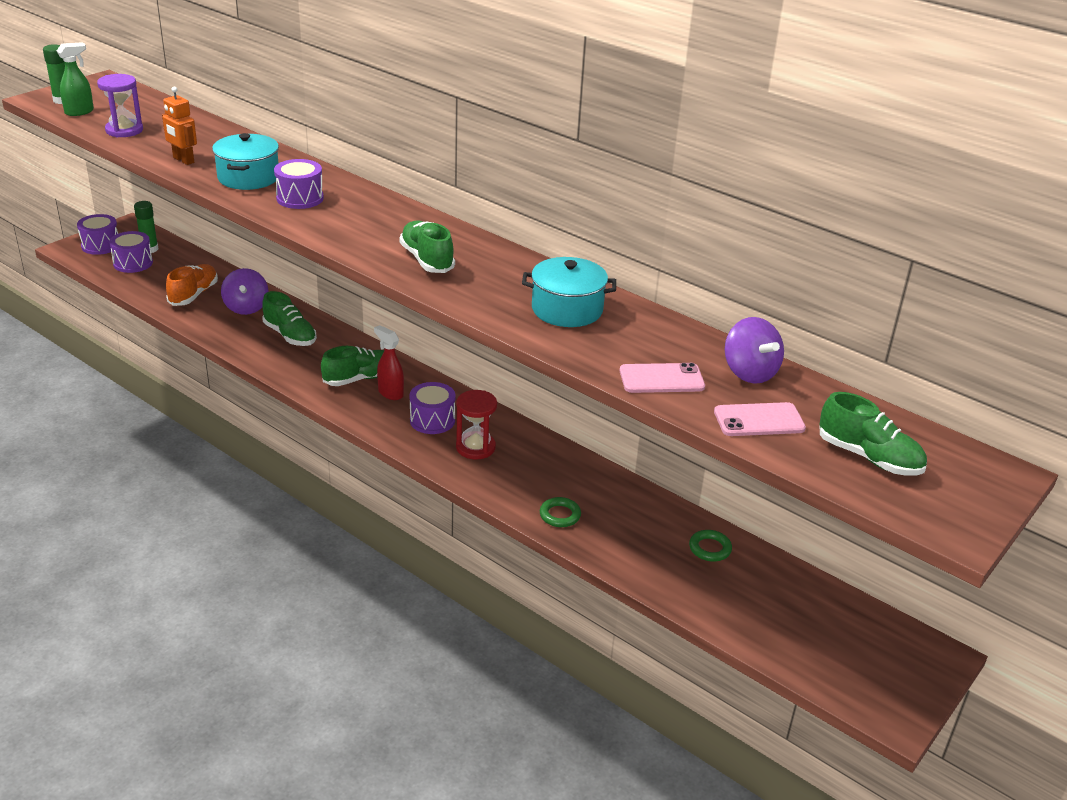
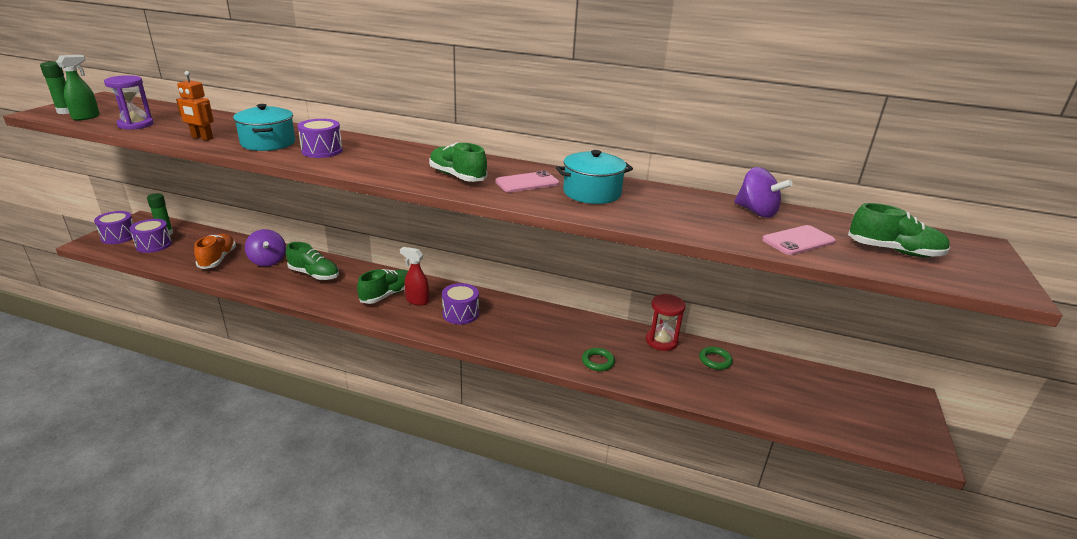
camera: 20 degrees left, 5 degrees down
red hourglass [456,390,497,460] -> red hourglass moved to [646,294,686,351]
pink phone [620,363,705,393] -> pink phone moved to [495,171,559,193]

